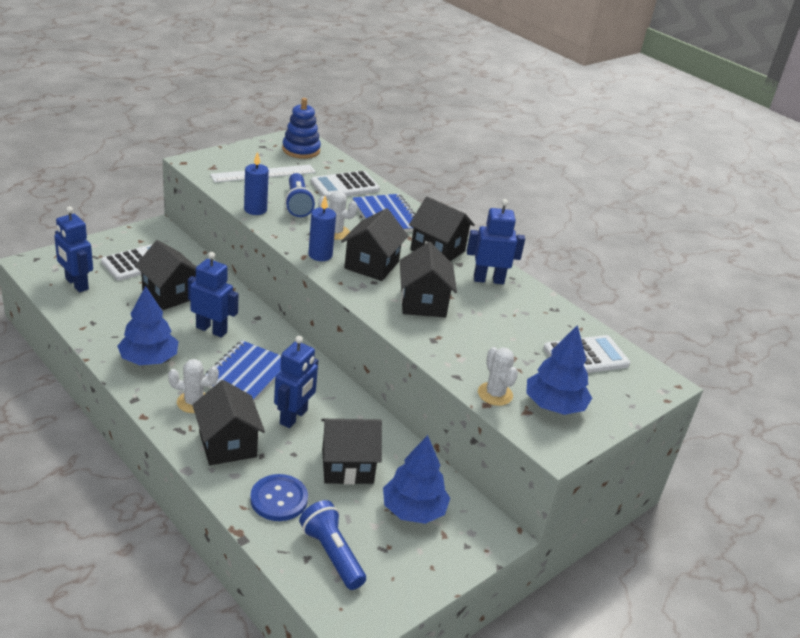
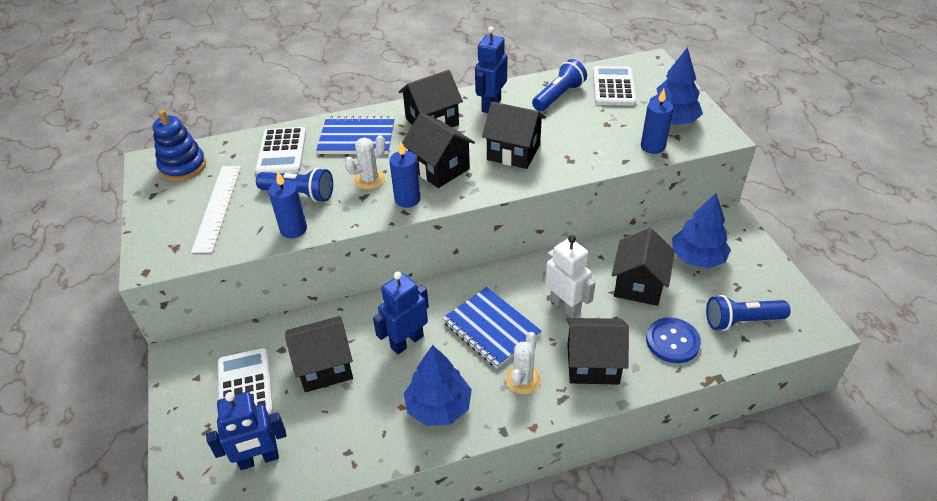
camera: 60 degrees left, 10 degrees up
blue robot [274,336,318,428] -> white robot [545,235,595,318]
white cactus [478,347,518,406] -> blue candle [641,89,673,154]
none -> blue flashlight [532,59,587,111]

